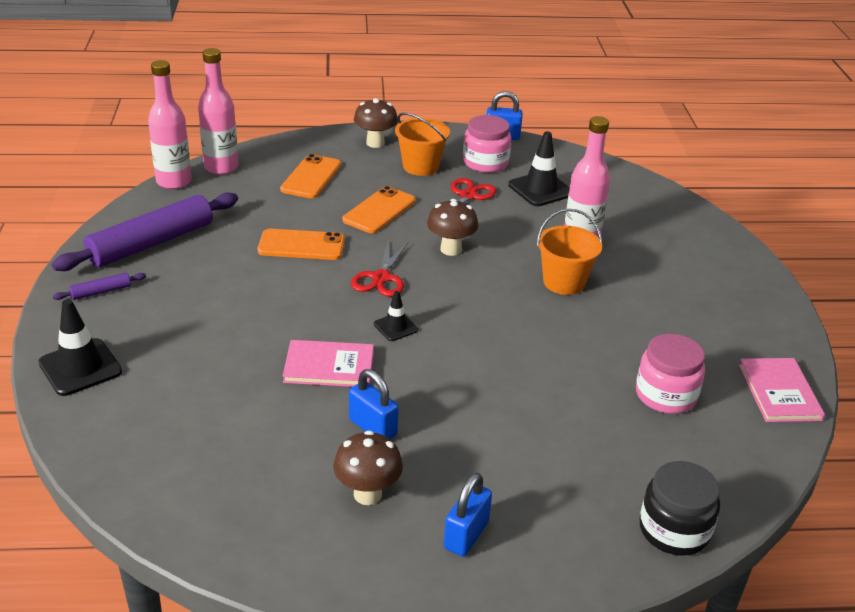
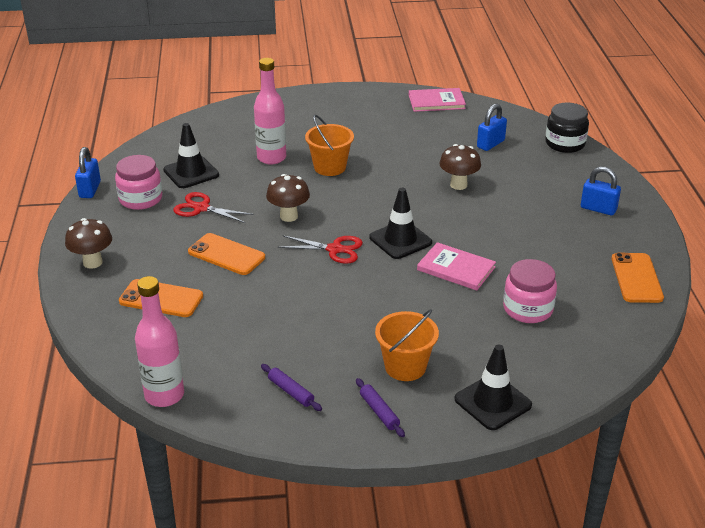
camera: 90 degrees left, 0 degrees up
purple rolling pin [52,192,238,271] -> purple rolling pin [261,364,322,411], size x0.42
pink bottle [198,48,239,175] -> none
orange phone [258,229,345,260] -> orange phone moved to [611,253,664,303]
pink book [283,340,374,387] -> pink book turned 60 degrees counterclockwise [417,242,496,291]
brown mushroom [333,431,403,505] -> brown mushroom moved to [439,144,481,190]
blue padlock [349,369,399,439] -> blue padlock moved to [477,103,507,151]
black traffic cone [374,291,418,341] -> black traffic cone [369,188,432,259], size x1.77
orange bucket [395,113,450,176] -> orange bucket moved to [375,309,439,381]
pink jar [636,334,705,414] -> pink jar moved to [503,259,557,323]

